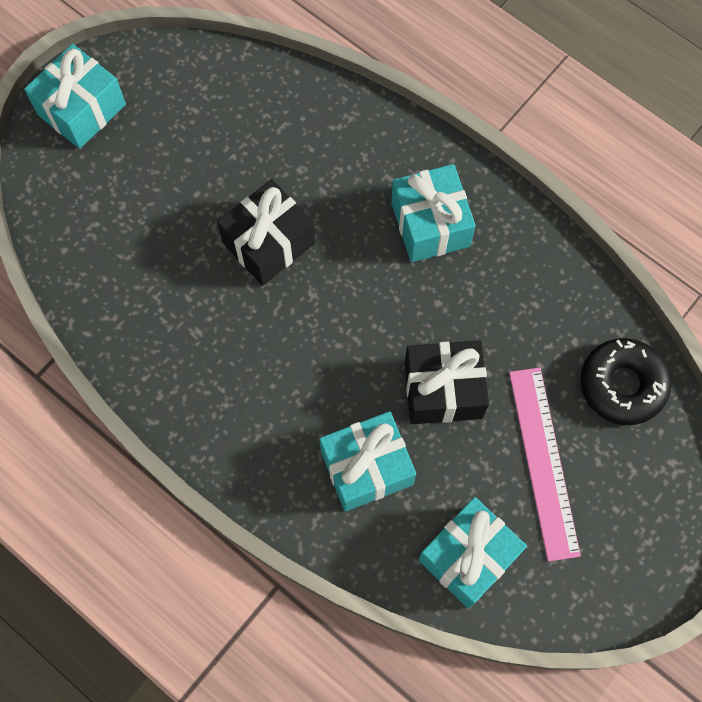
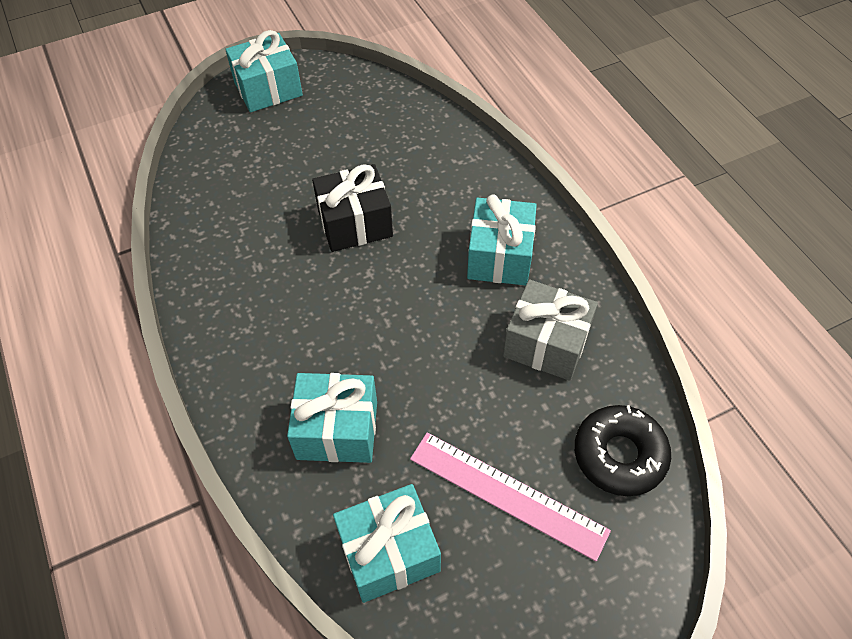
camera: 25 degrees right, 15 degrees down
black gift [405,340,489,424] -> none
pink ruler [509,367,581,562] -> pink ruler turned 75 degrees counterclockwise [410,432,611,561]
none -> grey gift [503,280,598,381]

